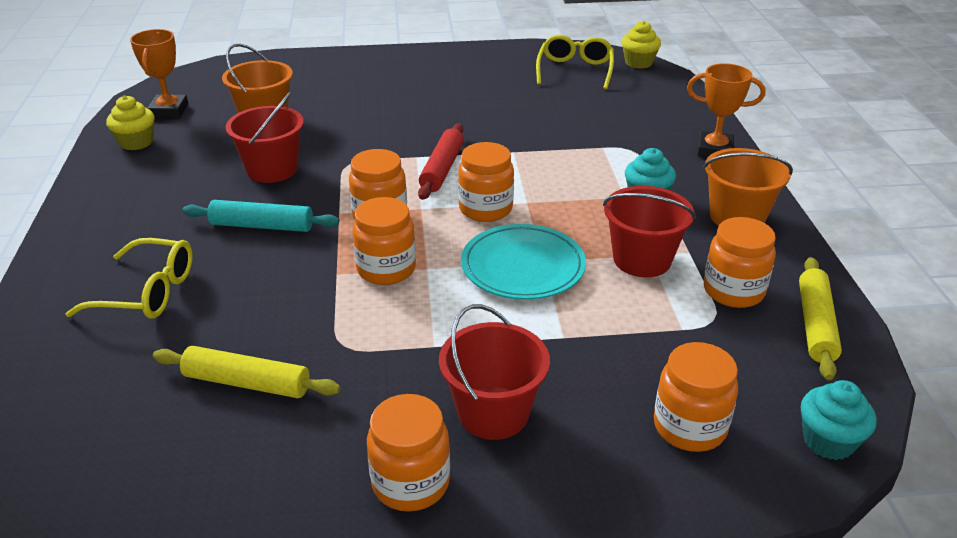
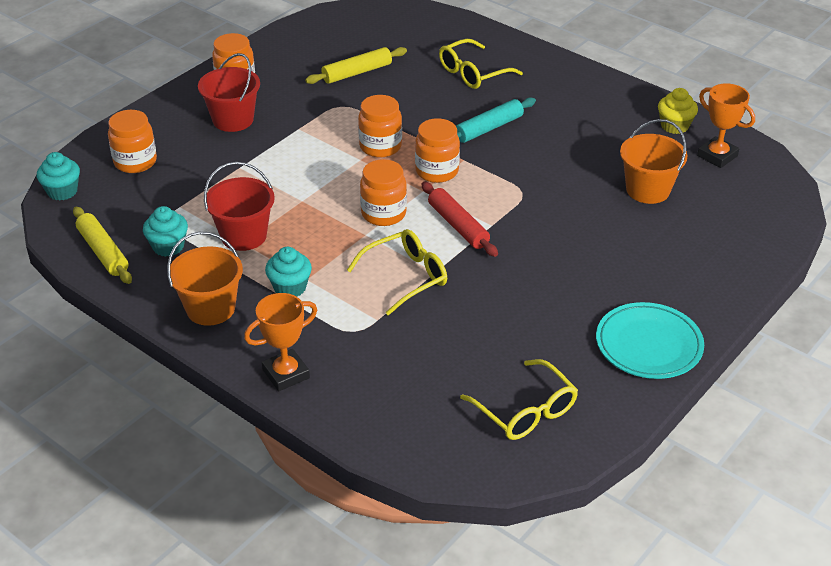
camera: 135 degrees right, 5 degrees up
red bucket [226,92,304,183] -> none
turquoise plate [461,224,586,300] -> turquoise plate moved to [596,302,704,379]
yellow cupcake [622,21,661,69] -> none
orange jar [704,217,776,308] -> turquoise cupcake [143,206,188,257]
none -> yellow glasses [347,229,447,315]

